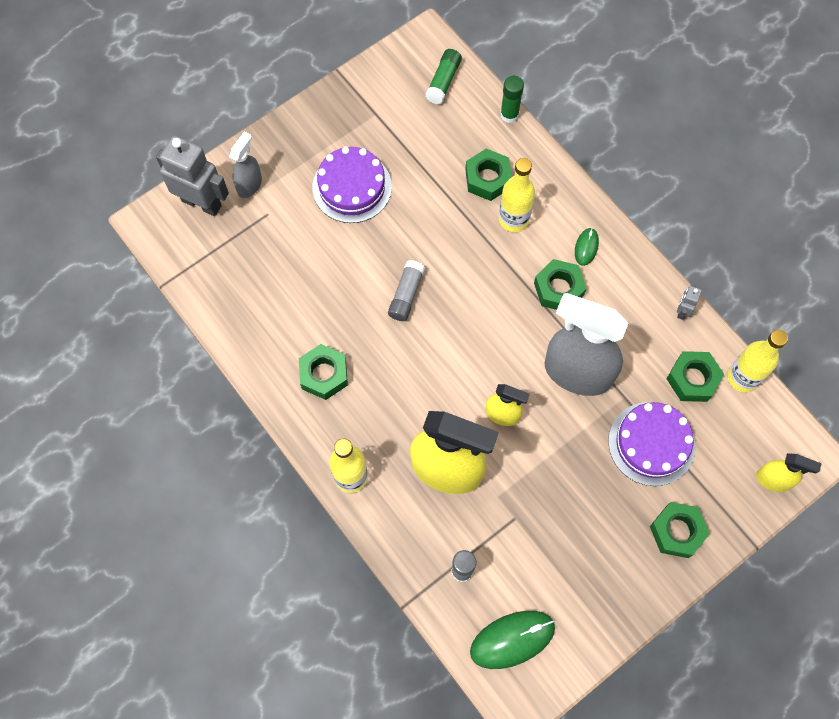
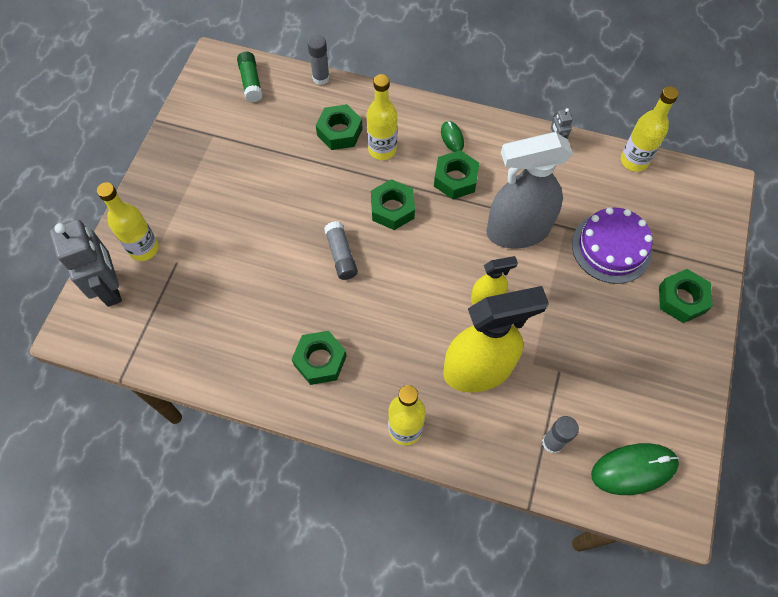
camera: 35 degrees left, 5 degrees down
grey robot [156,136,229,216] -> grey robot turned 75 degrees clockwise [50,220,122,307]
grey spray bottle [229,132,262,198] -> yellow bottle [97,182,159,261]
purple cake [312,147,392,223] -> none
green mouse [470,611,555,669] -> green mouse turned 45 degrees clockwise [591,443,679,495]
green glue stick [500,76,524,123] -> grey glue stick [307,35,330,85]
green nut [667,351,724,402] -> green nut moved to [371,179,415,230]
yellow spray bottle [756,453,822,492] -> none

